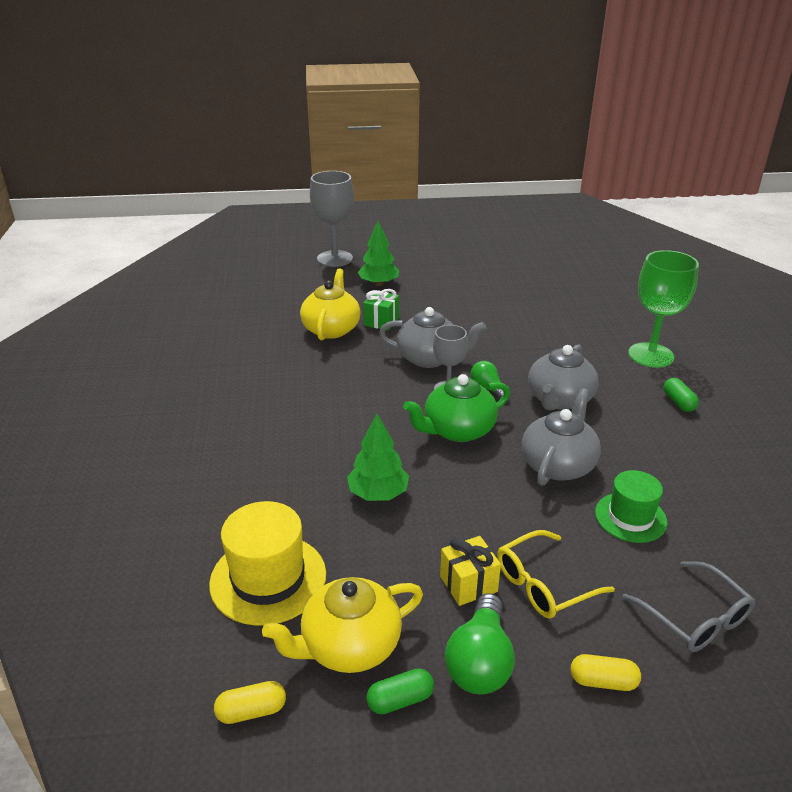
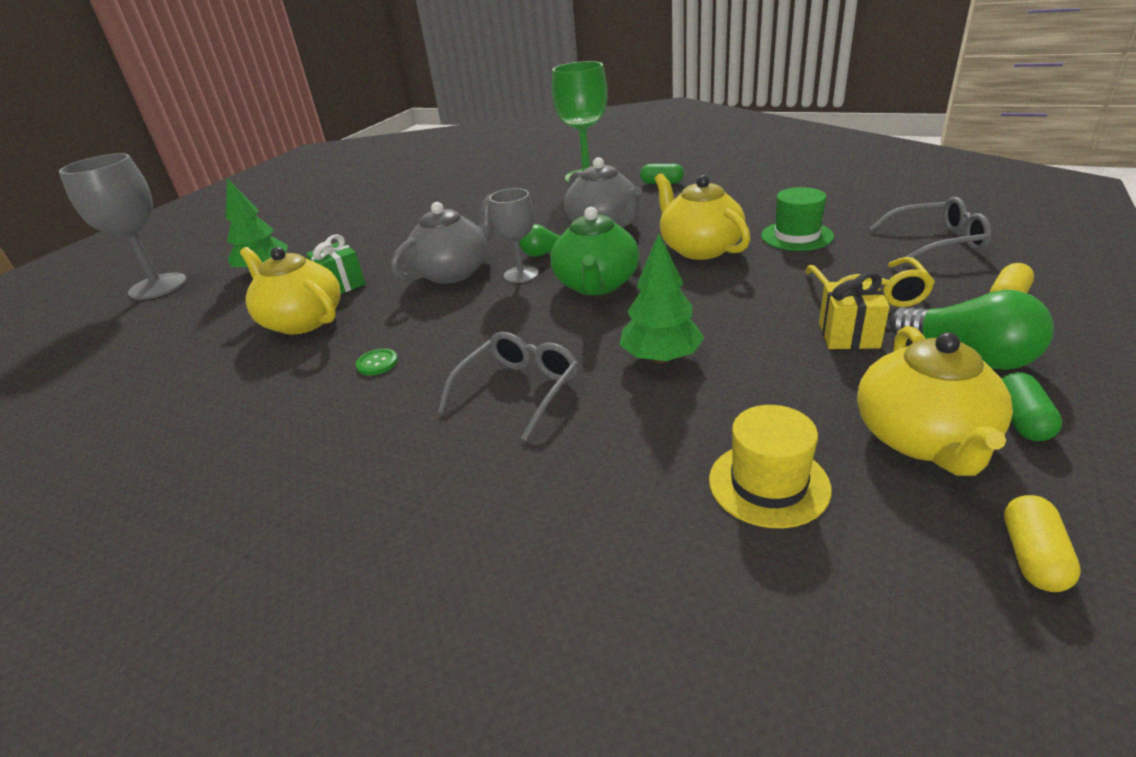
camera: 55 degrees left, 0 degrees up
yellow hat [209,501,326,626] -> yellow hat [709,405,832,528], size x0.66
grey teapot [522,388,601,486] -> yellow teapot [655,173,751,260]
none -> green button [356,349,398,375]
none -> grey glasses [438,332,579,441]

